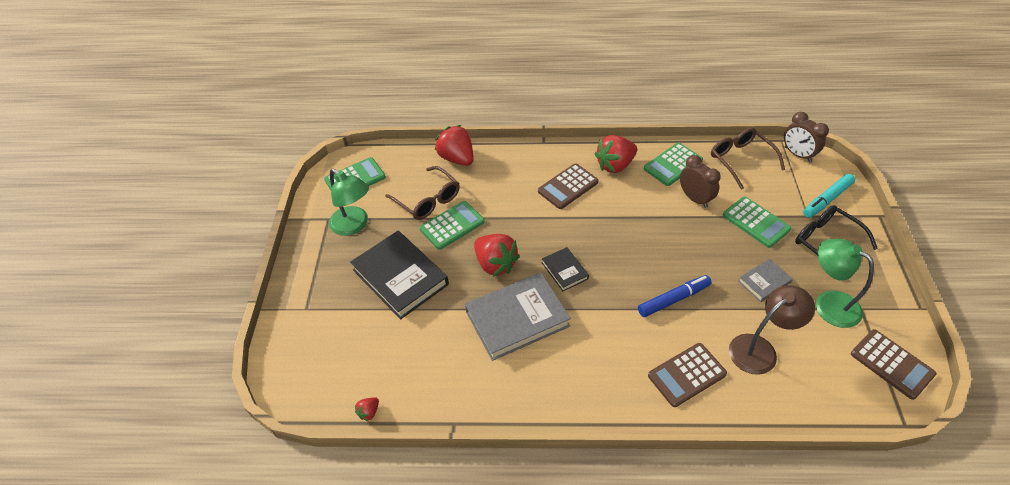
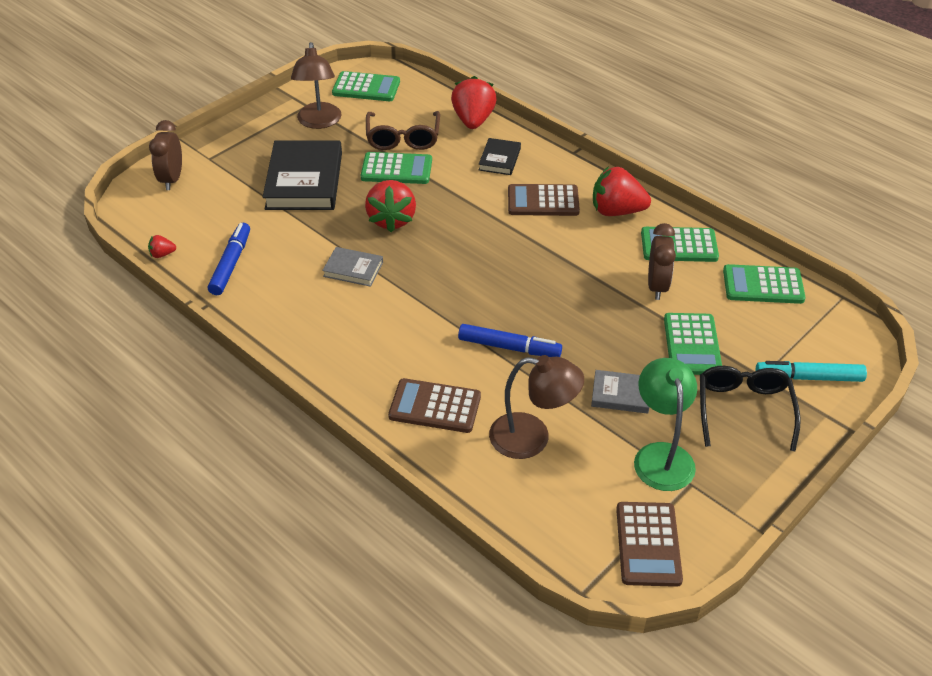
camera: 40 degrees right, 5 degrees down
green lamp [329,169,369,236] -> brown lamp [291,42,342,129]
grey book [465,272,571,361] -> grey book [322,247,383,287], size x0.50
black book [542,247,589,291] -> black book moved to [479,138,521,175]
brown glasses [711,128,785,190] -> green calculator [723,264,806,304]
brown clock [784,112,829,162] -> brown clock moved to [149,120,182,190]
none -> blue marker [208,223,250,295]

